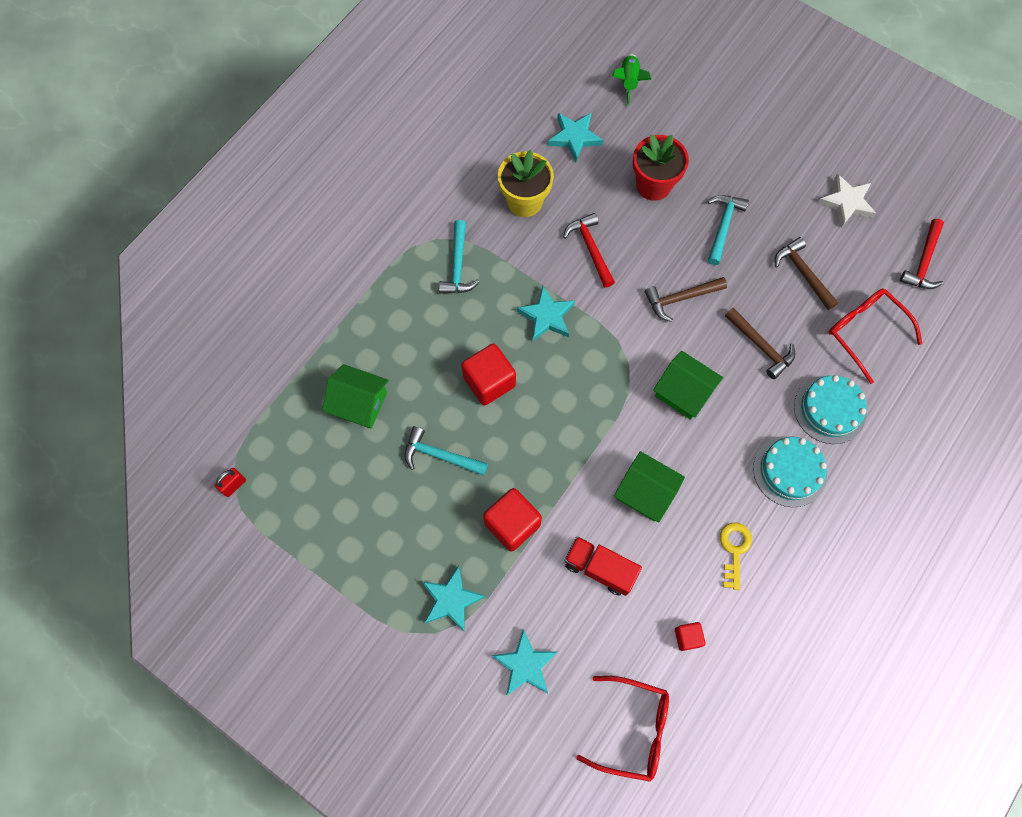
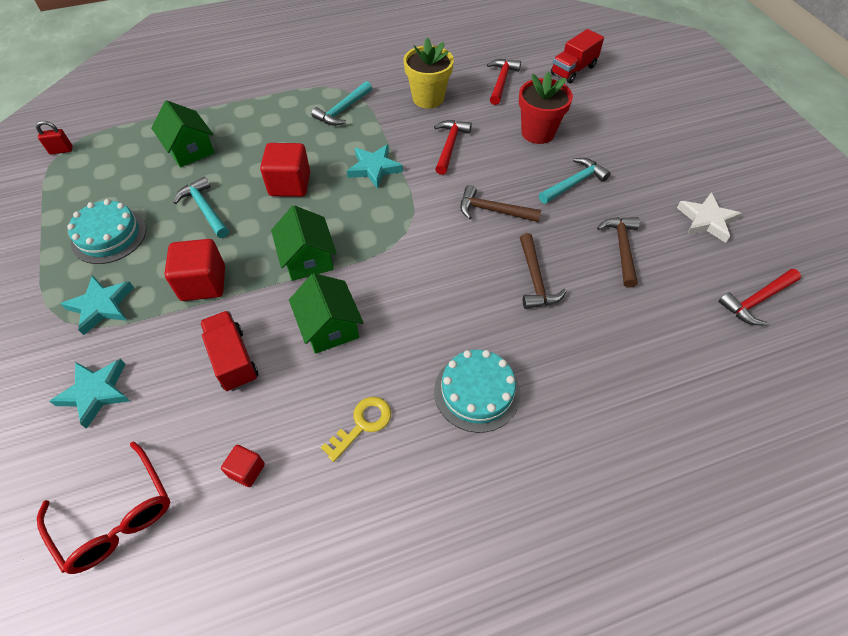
camera: 35 degrees right, 15 degrees down
turquoise star [548,113,603,162] -> red hammer [487,59,521,105]
green rocket [612,54,652,106] -> red truck [551,29,604,83]
green house [653,351,723,420] -> green house moved to [271,205,336,281]
turquoise cake [794,375,867,444] -> turquoise cake moved to [67,199,146,264]
red glasses [828,289,922,384] -> none

